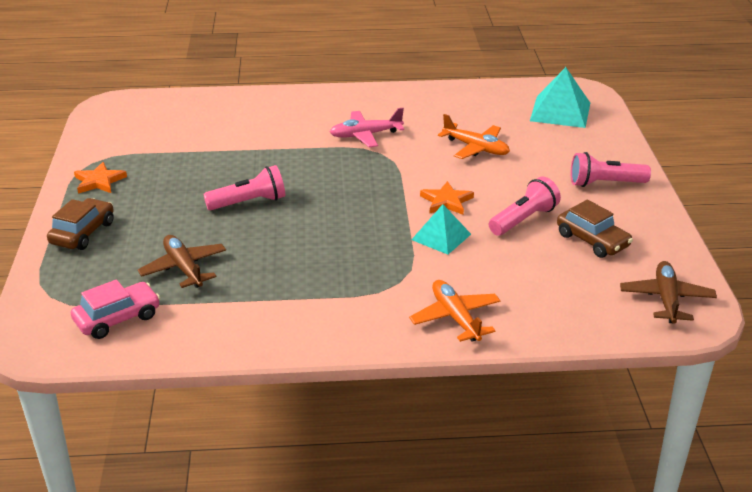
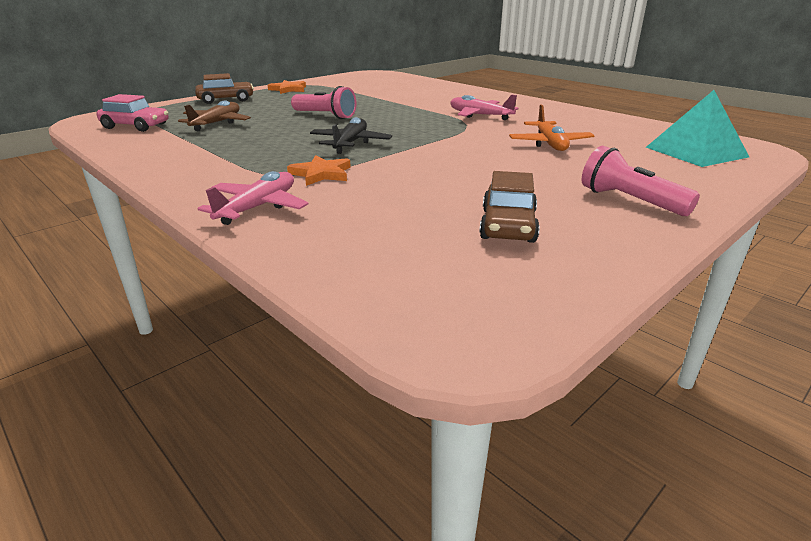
camera: 50 degrees right, 5 degrees down
orange plane [409,280,501,342] -> pink plane [197,171,308,225]
turquoise pyramid [411,204,471,255] -> none
orange star [420,181,474,215] -> orange star moved to [287,155,351,186]
pink flashlight [489,176,561,236] -> none
brown plane [620,261,717,323] -> none
none -> black plane [310,117,392,154]

